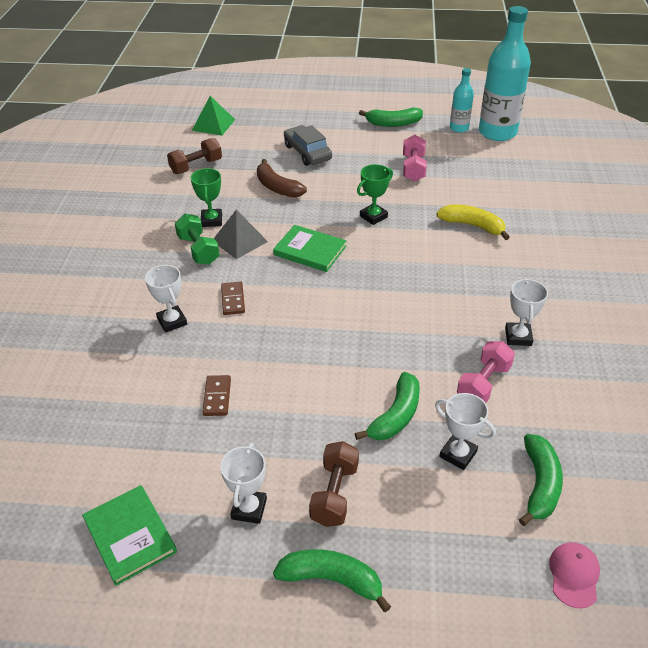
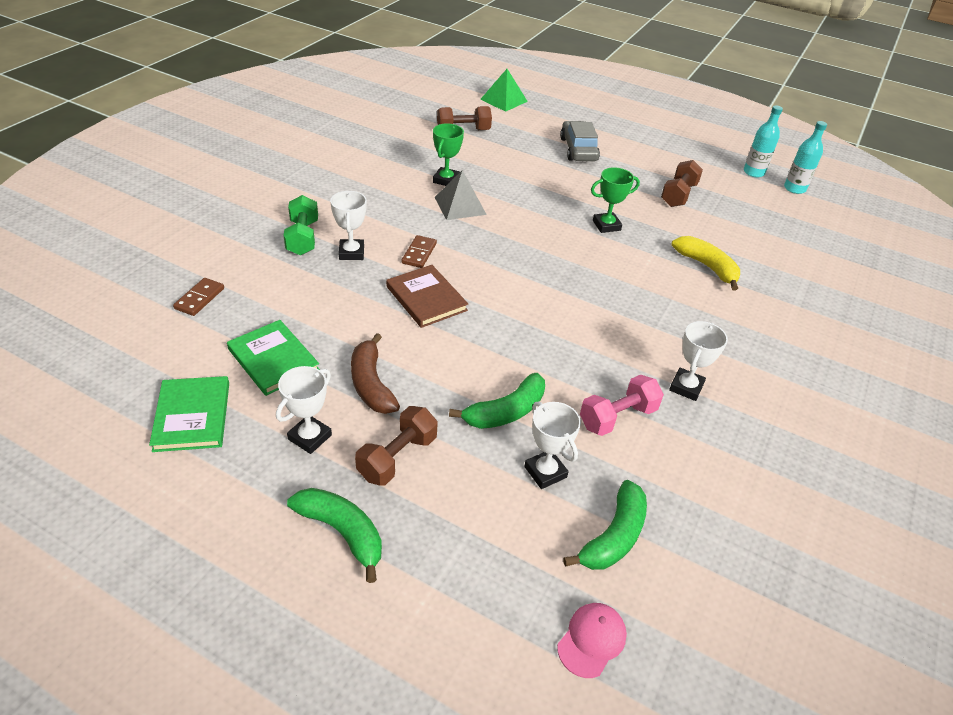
camera: 20 degrees right, 0 degrees up
green dumbbell [175,214,219,265] -> green dumbbell moved to [283,195,318,255]
brown domino [202,375,231,416] -> brown domino moved to [173,278,224,316]
brown banana [257,159,307,198] -> brown banana moved to [351,333,400,414]
green book [273,225,347,272] -> green book moved to [227,320,320,396]
green banana [359,108,423,127] -> none
pink dumbbell [403,135,427,181] -> brown dumbbell [661,160,703,207]
turquoise bottle [479,6,531,141] -> turquoise bottle [784,121,827,194], size x0.51
none -> brown book [386,265,468,328]

